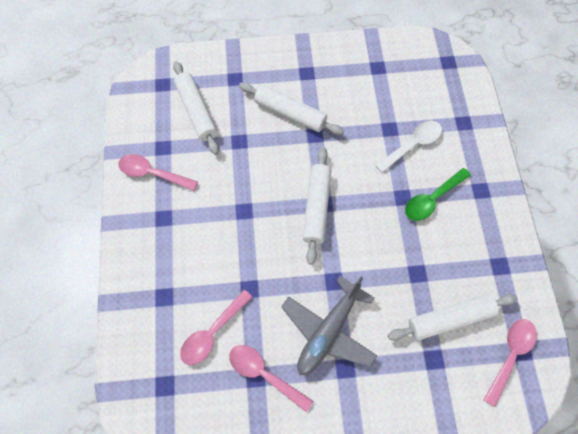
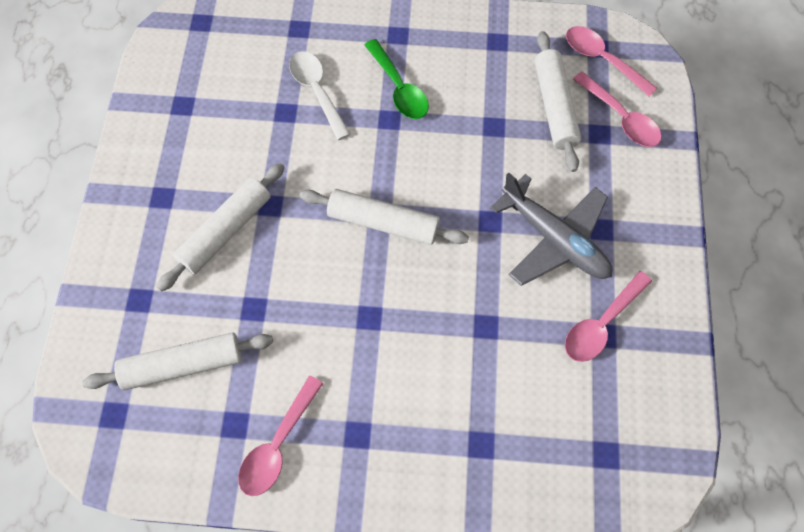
camera: 80 degrees left, 0 degrees up
pink spoon [180,290,252,365] -> pink spoon moved to [573,72,662,147]

